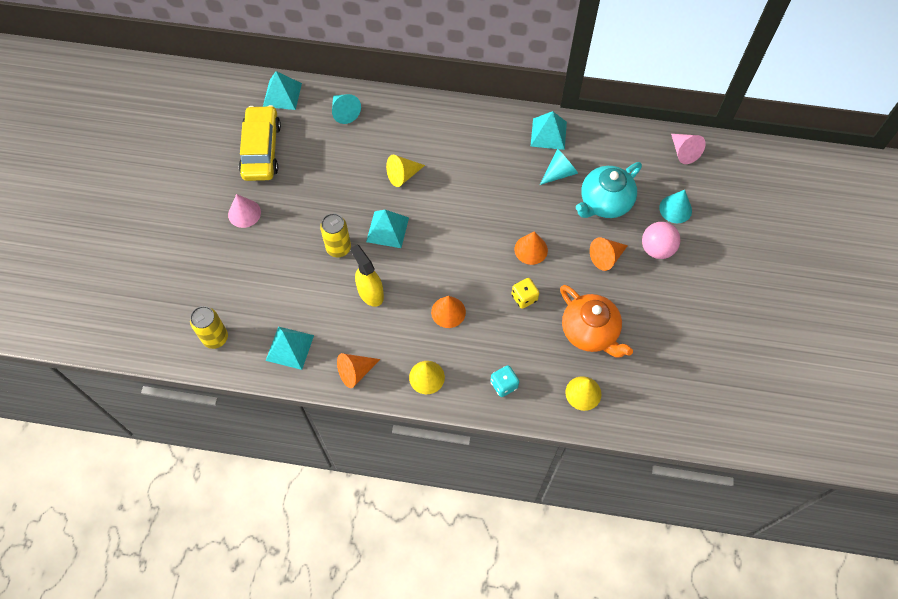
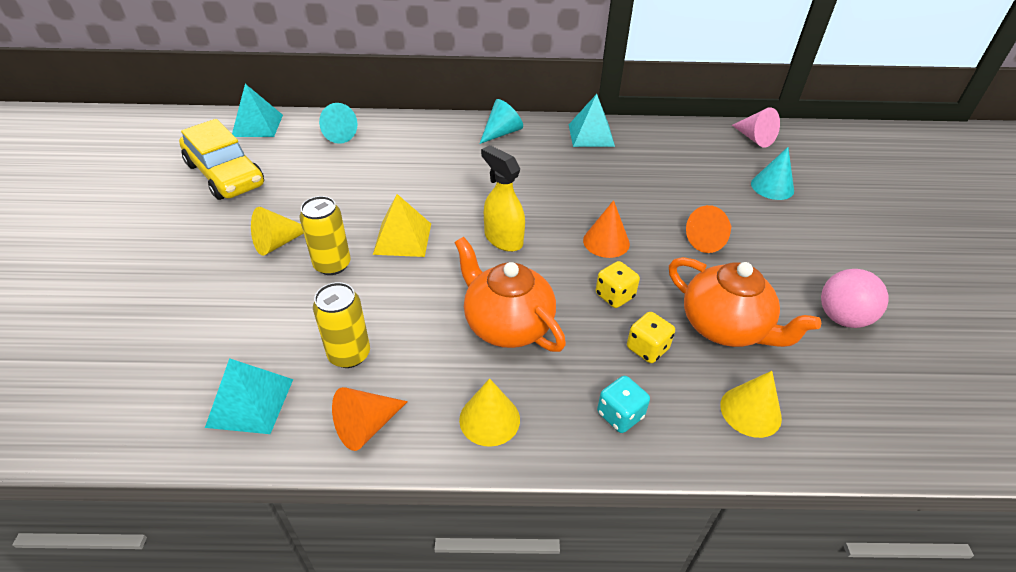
camera: 10 degrees left, 20 degrees down
yellow can [190,306,228,349] -> yellow can moved to [313,282,370,368]
pink cone [228,194,261,228] -> none
yellow car [239,105,281,181] -> yellow car turned 150 degrees clockwise [179,119,264,200]
yellow spray bottle [350,245,384,307] -> yellow spray bottle moved to [481,145,525,252]
turquoise pyramid [366,210,409,248] -> yellow pyramid [373,194,431,257]
yellow cone [386,155,425,187] -> yellow cone moved to [251,207,304,256]
orange cone [431,296,466,328] -> orange teapot [455,237,566,352]
turquoise cone [540,149,578,185] -> turquoise cone moved to [479,99,523,144]
turquoise teapot [576,162,642,218] -> none
pink ball [642,222,681,259] -> pink ball moved to [821,269,889,328]
none -> yellow dice [627,312,675,363]

